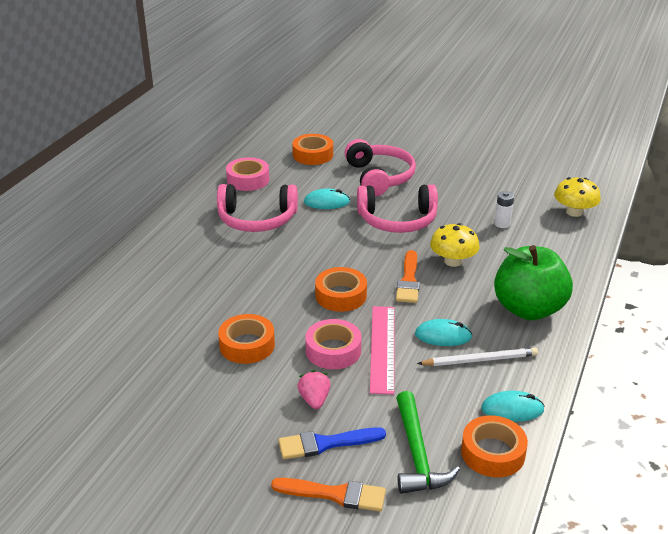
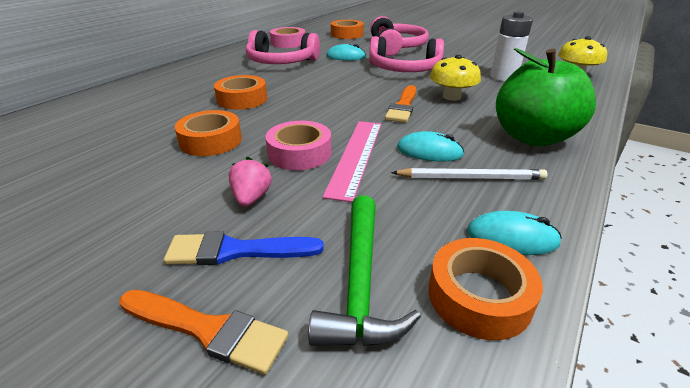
camera: 10 degrees right, 0 degrees up
orange tape [315,267,367,312] -> orange tape moved to [214,75,267,110]
white battery [494,191,514,228] -> white battery [490,12,533,82], size x1.75

